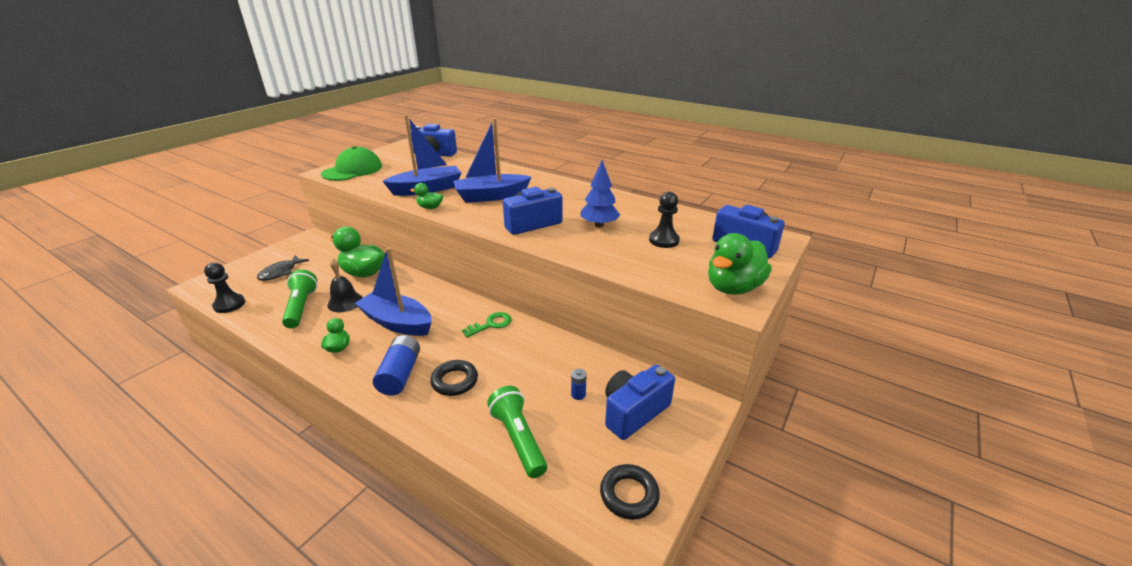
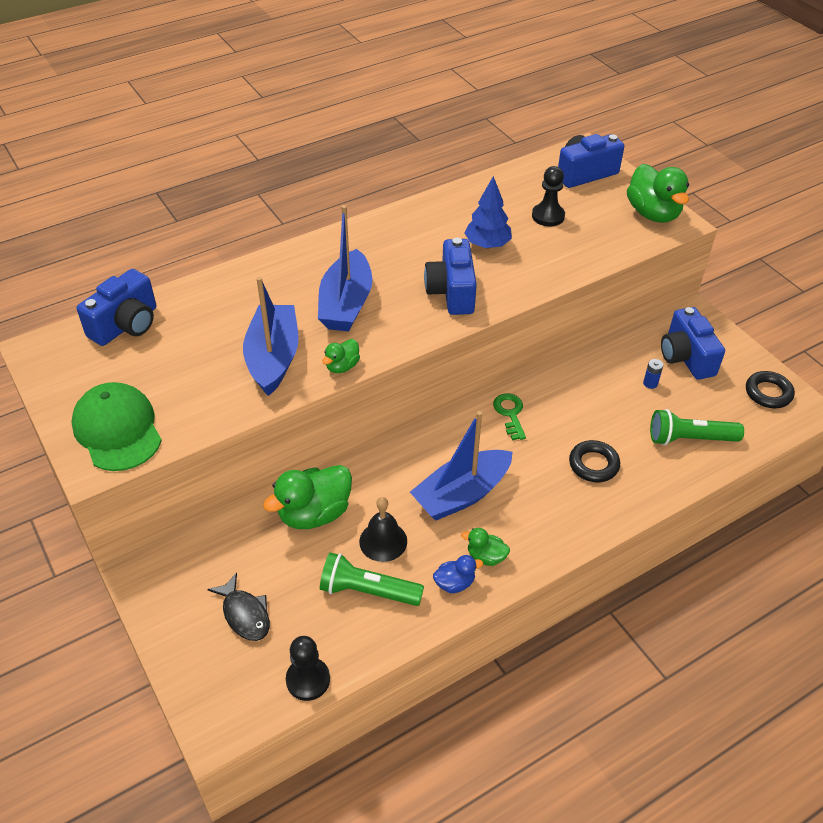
camera: 65 degrees left, 15 degrees up
blue battery [373,335,420,396] -> none
none -> blue duck [433,555,483,593]

